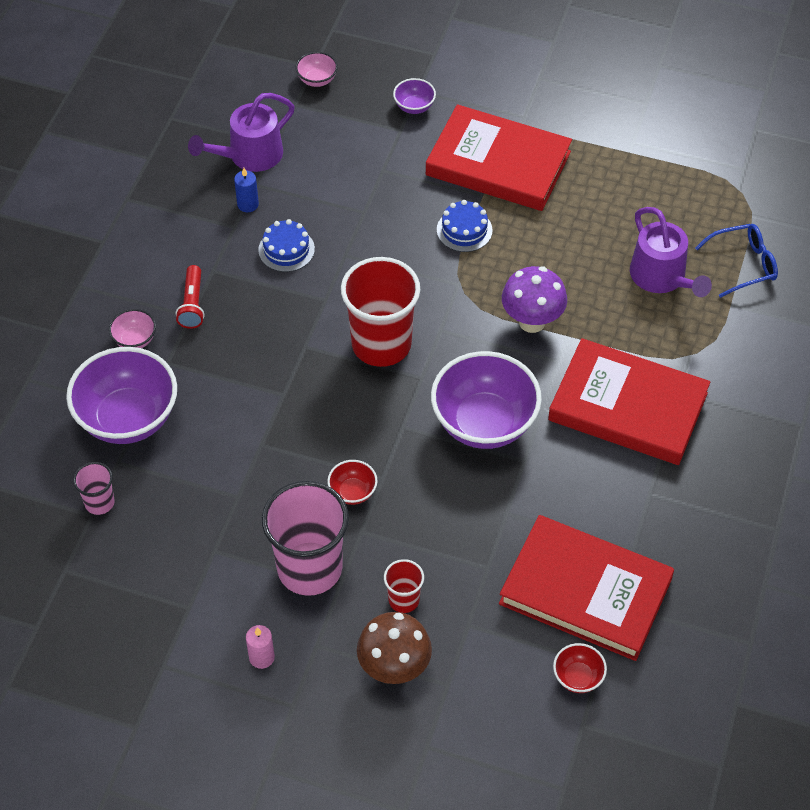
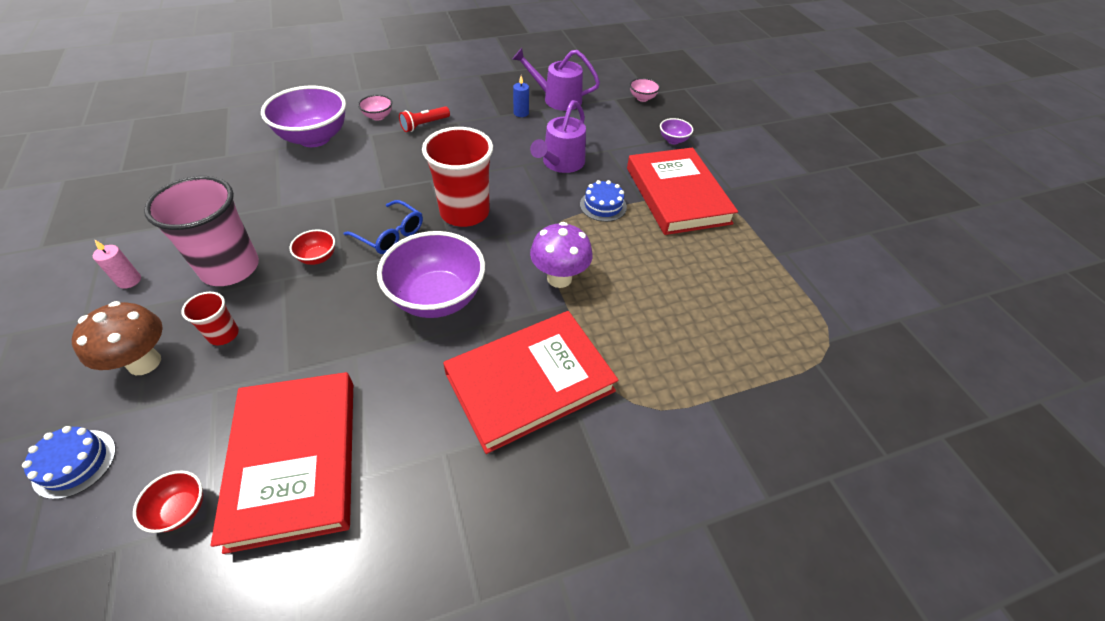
camera: 50 degrees right, 5 degrees down
pink cup [73,462,115,515] -> none
blue cake [258,219,315,272] -> blue cake moved to [22,426,116,499]
red book [548,338,710,465] -> red book turned 75 degrees clockwise [443,311,619,454]
purple watering can [630,207,712,297] -> purple watering can moved to [530,100,586,173]
blue glasses [695,224,778,298] -> blue glasses moved to [344,200,423,254]

